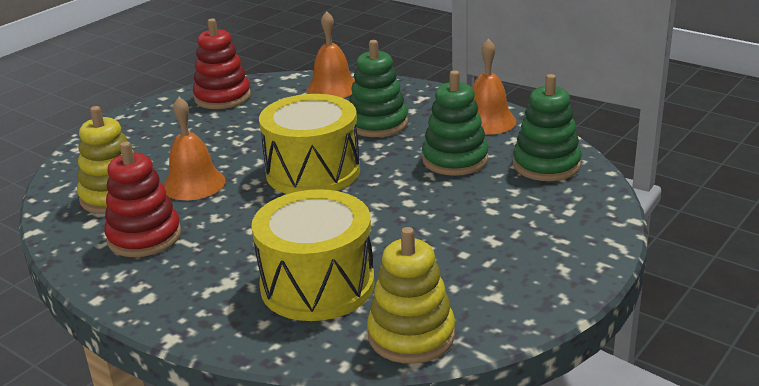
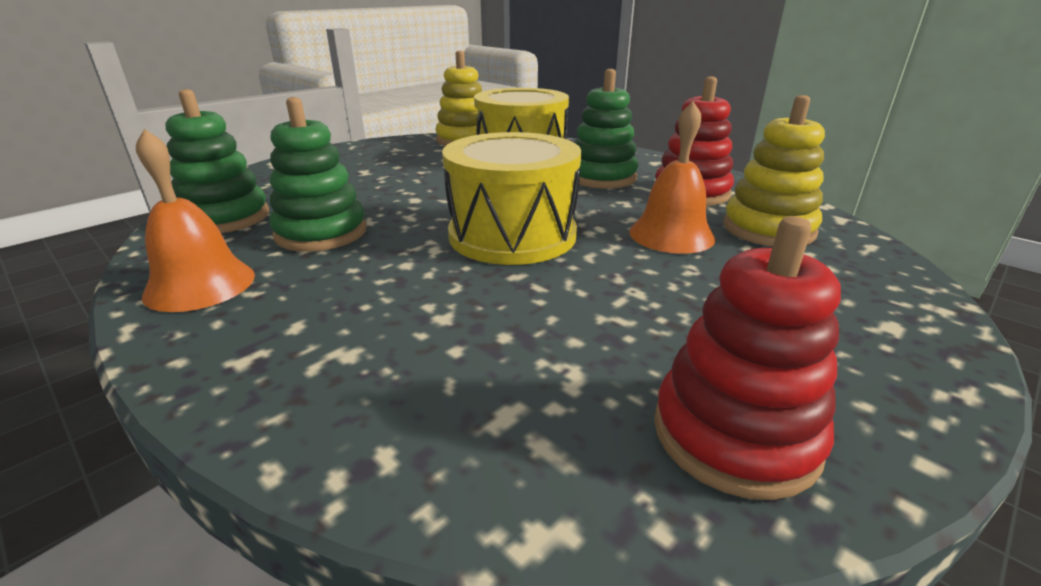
camera: 175 degrees left, 0 degrees up
orange bell [307,11,355,98] -> none
green stacking toy [349,40,408,137] -> green stacking toy moved to [574,69,638,189]

